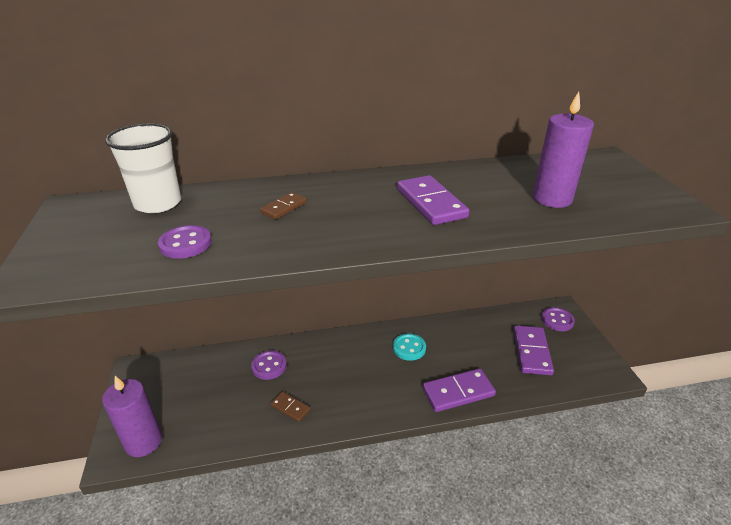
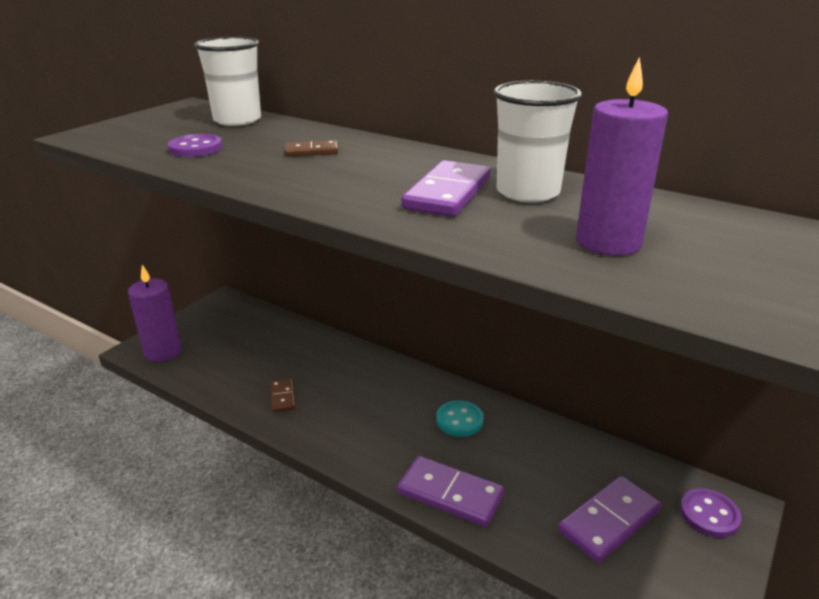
camera: 45 degrees right, 5 degrees down
purple button [251,351,287,380] -> none
none -> white cup [493,81,582,203]

